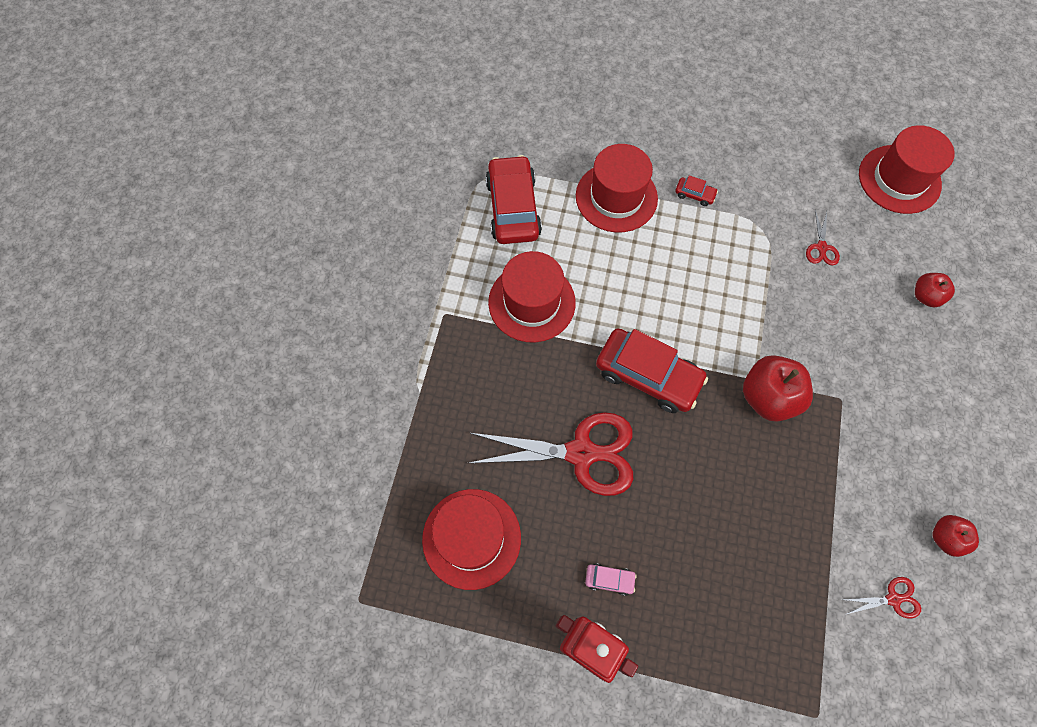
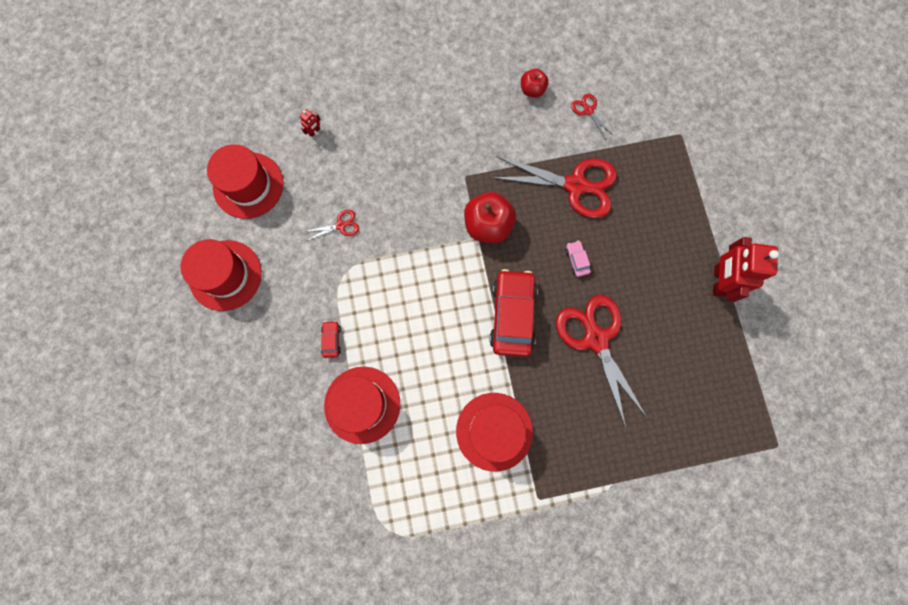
camera: 115 degrees left, 10 degrees up
red hat [422,489,521,590] -> red hat moved to [181,239,262,311]
red car [485,155,542,244] -> none
pink car [585,563,637,596] -> pink car moved to [565,241,591,277]
red apple [915,273,955,307] -> none
none -> red robot [300,109,321,137]
none -> red scissors [491,156,617,218]

